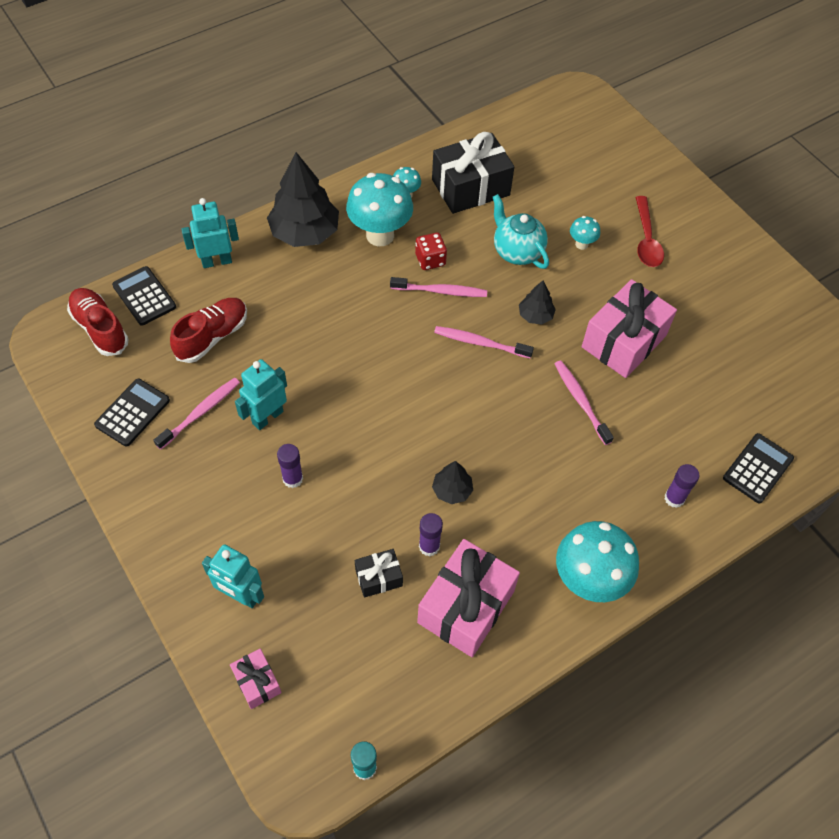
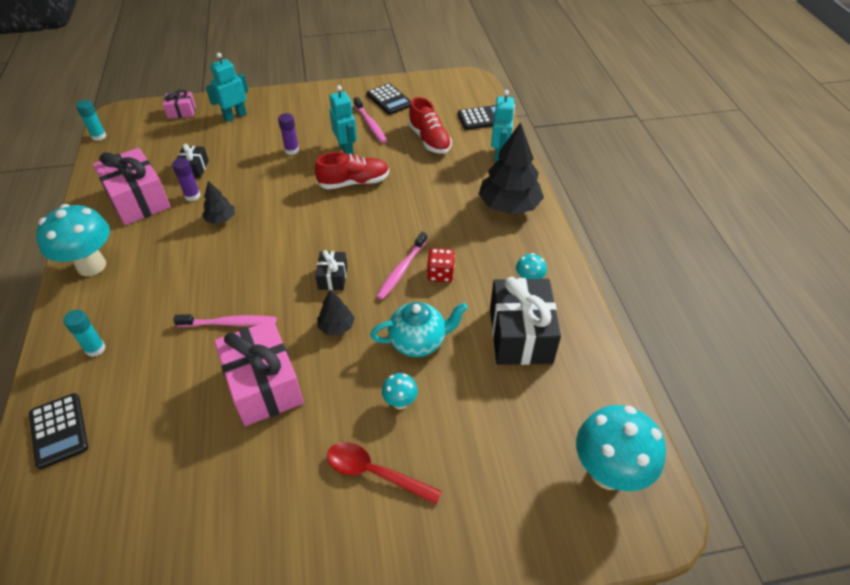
camera: 115 degrees right, 10 degrees down
red shoe [67,288,129,356] -> red shoe moved to [315,152,389,189]
turquoise mushroom [346,173,413,246] -> turquoise mushroom moved to [576,405,666,491]
pink toothbrush [434,326,534,358] -> black gift [315,250,347,290]
purple glue stick [665,464,699,508] -> turquoise glue stick [63,310,105,357]

